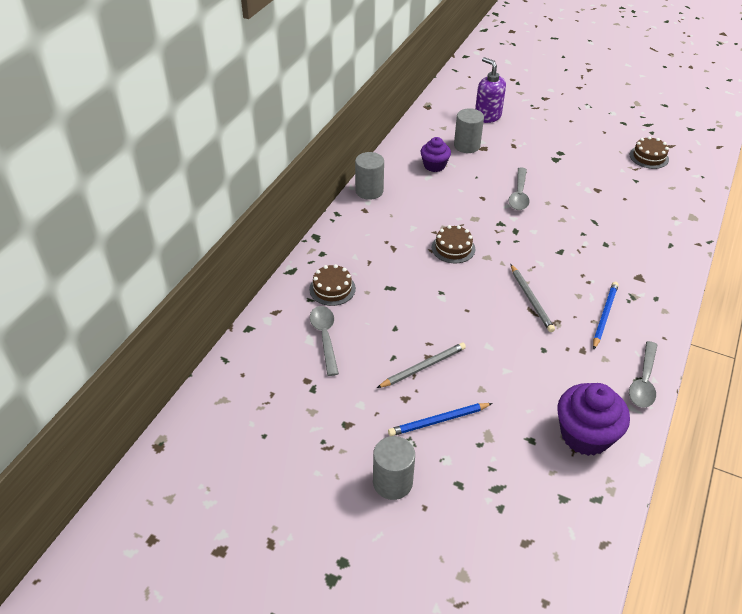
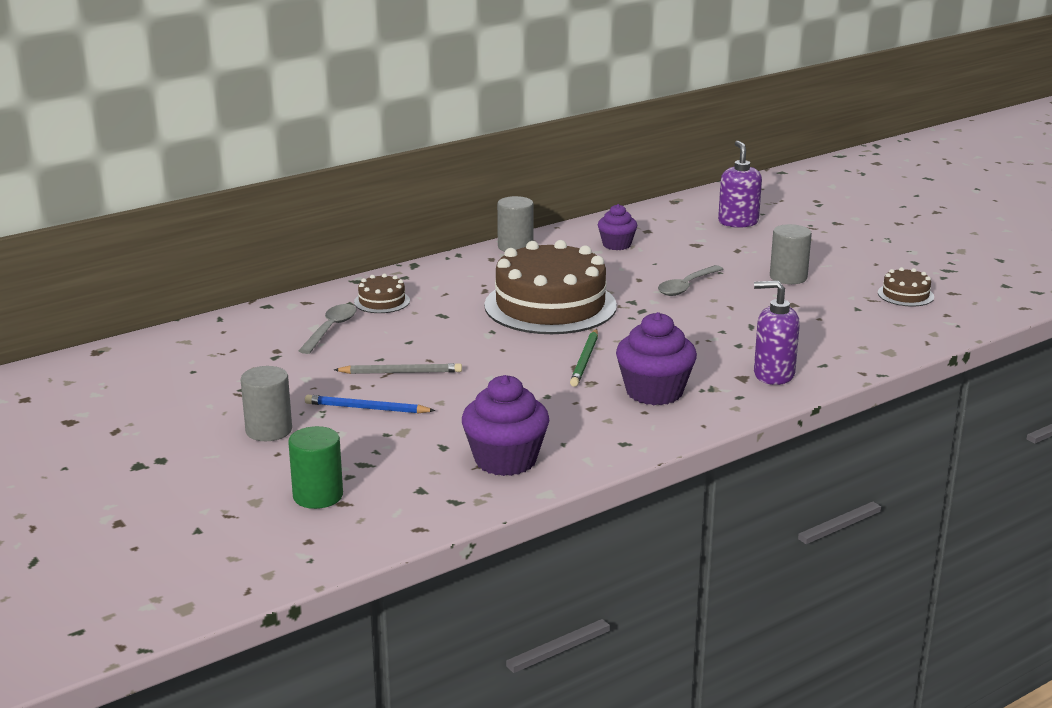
camera: 30 degrees right, 20 degrees down
brown cake [432,225,475,263] -> brown cake [484,240,617,334], size x2.36
grey cylinder [454,108,484,153] -> grey cylinder moved to [770,224,812,284]
grey pencil [510,264,555,332] -> green pencil [570,329,598,387]
blue pencil [593,282,619,350] -> purple cupcake [616,312,697,405]
grey spoon [629,341,657,408] -> none
none -> green cylinder [288,426,343,509]
none -> purple soap dispenser [754,280,800,385]

